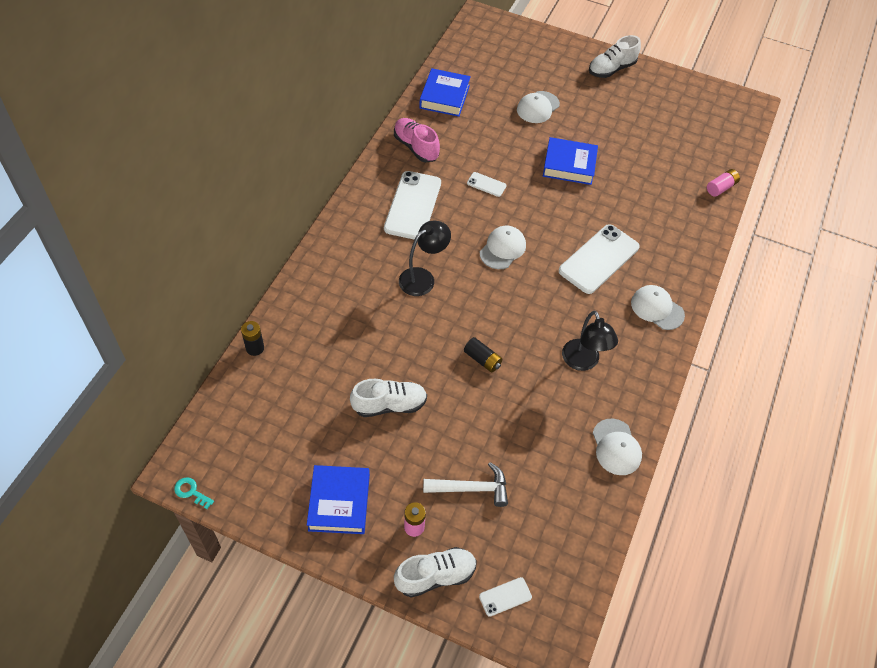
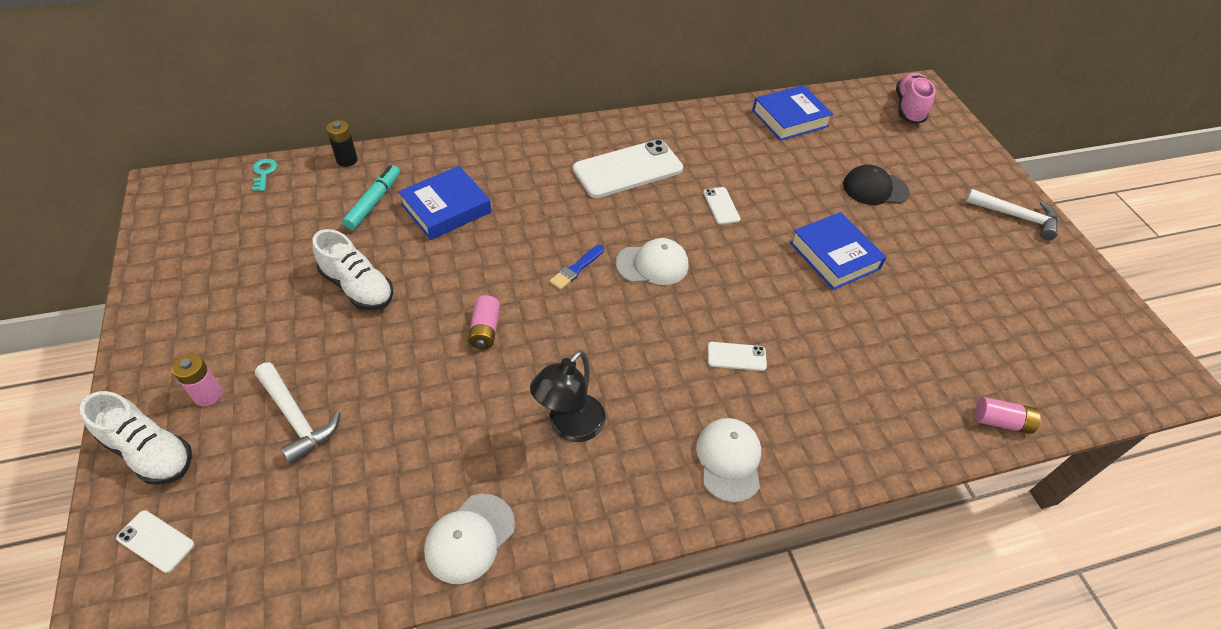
camera: 50 degrees right, 5 degrees down
turquoise key [174,477,214,509] -> turquoise key moved to [252,159,277,191]
blue book [307,465,370,534] -> blue book moved to [398,166,491,240]
pink shoe [394,118,440,162] -> pink shoe moved to [896,73,936,124]
black lamp [399,221,451,296] -> none
black battery [464,337,502,373] -> pink battery [468,295,500,349]
white cap [517,91,560,123] -> black cap [843,165,910,205]
white phone [559,224,639,294] -> white phone [707,342,767,371], size x0.46
white shoe [589,35,641,78] -> white hammer [965,189,1058,240]
none -> turquoise marker [342,165,400,230]
none -> blue brush [550,245,604,290]

